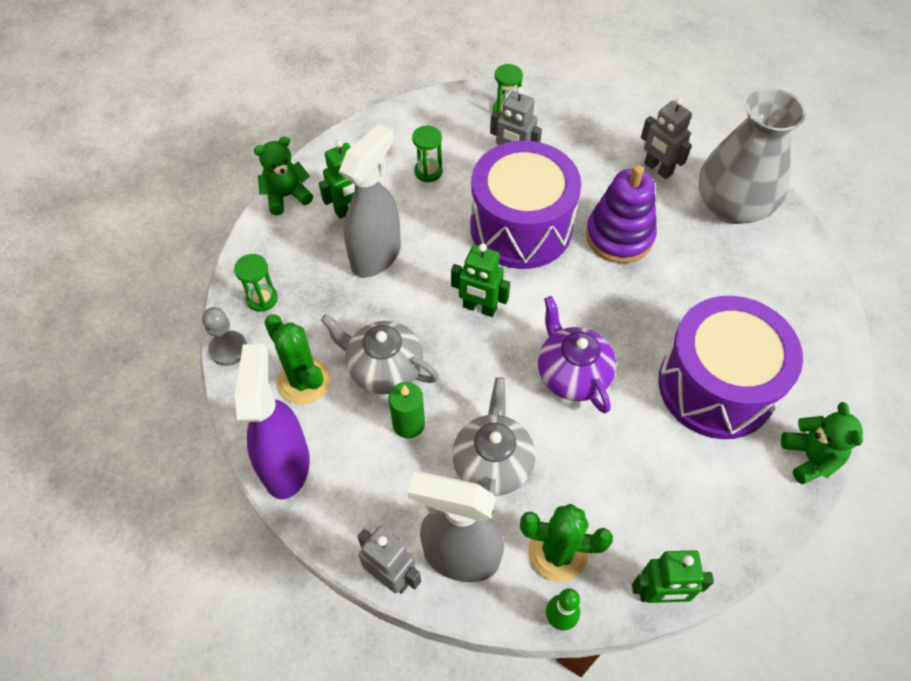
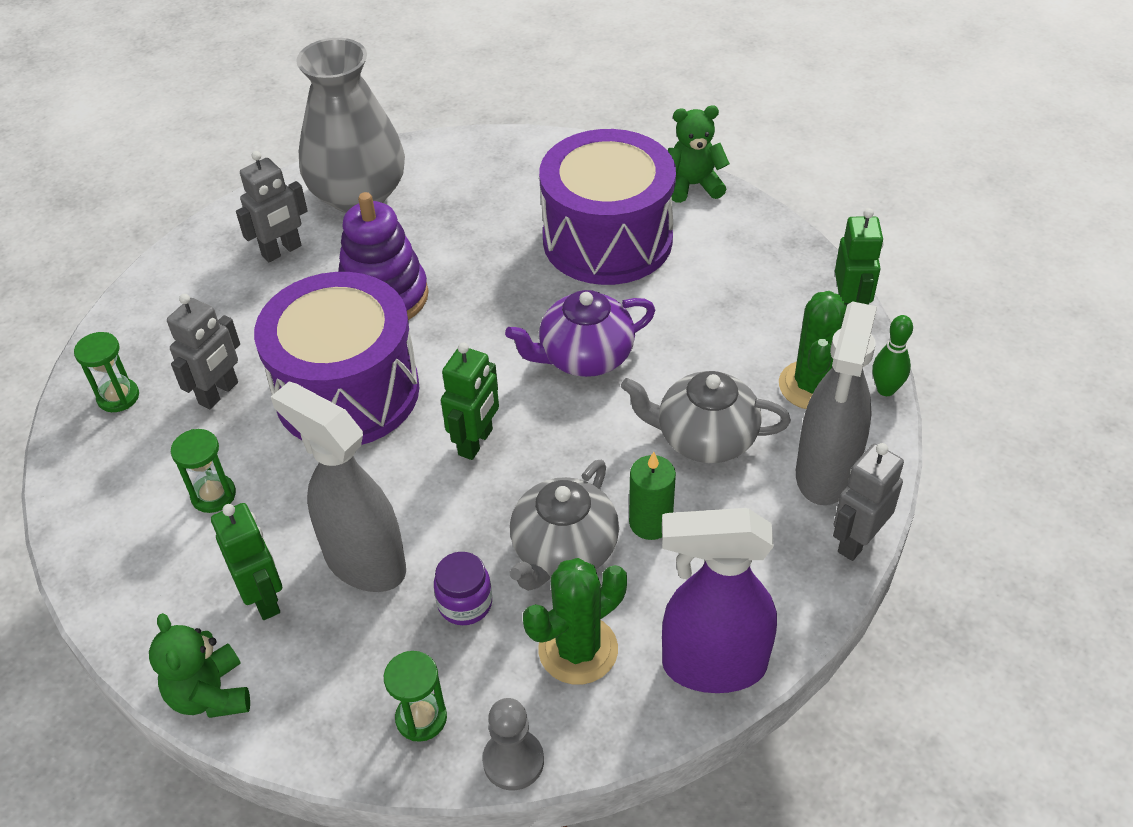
camera: 85 degrees left, 10 degrees down
none -> purple jar [434,552,492,625]

